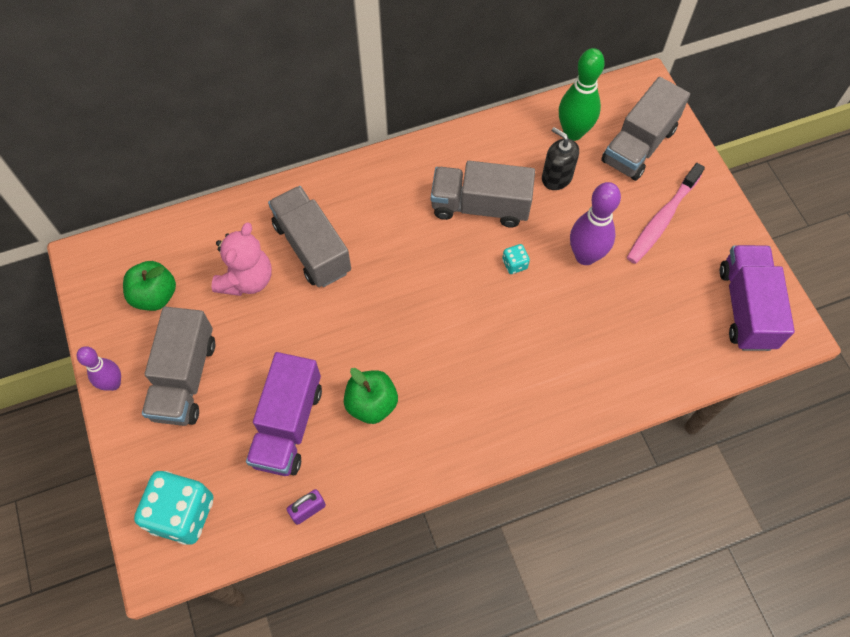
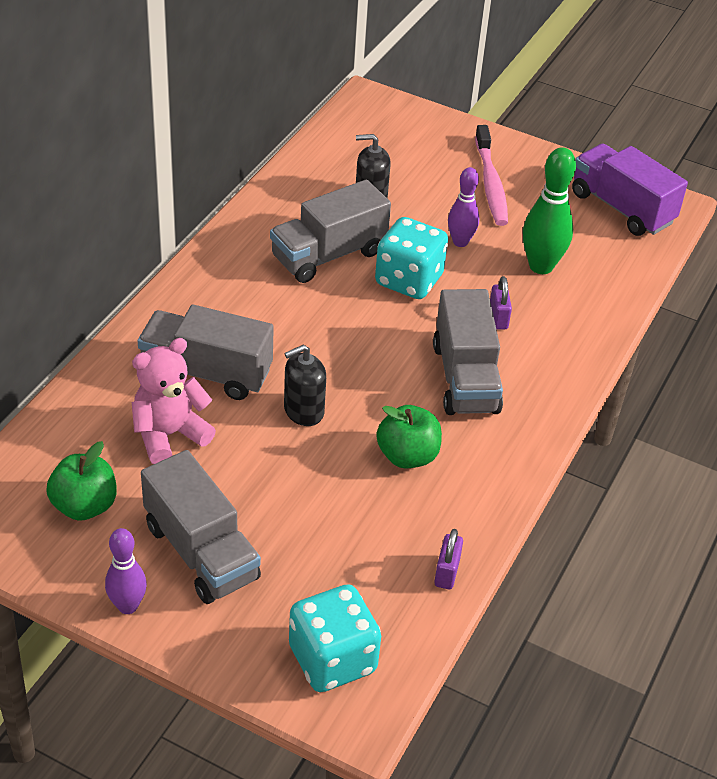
camera: 45 degrees left, 20 degrees down
pink teddy bear [212,222,272,296] -> pink teddy bear turned 105 degrees counterclockwise [132,338,216,464]
purple truck [246,352,322,476] -> none
turquoise dice [502,244,530,274] -> turquoise dice [375,217,448,299], size x2.28
green bowling pin [559,48,605,141] -> green bowling pin moved to [523,147,576,274]
purple bowling pin [570,182,621,265] -> purple bowling pin [448,167,479,247], size x0.64
grey truck [601,77,690,181] -> grey truck moved to [433,289,503,415]
none -> black soap dispenser [284,345,326,426]
none -> purple padlock [490,276,512,329]

